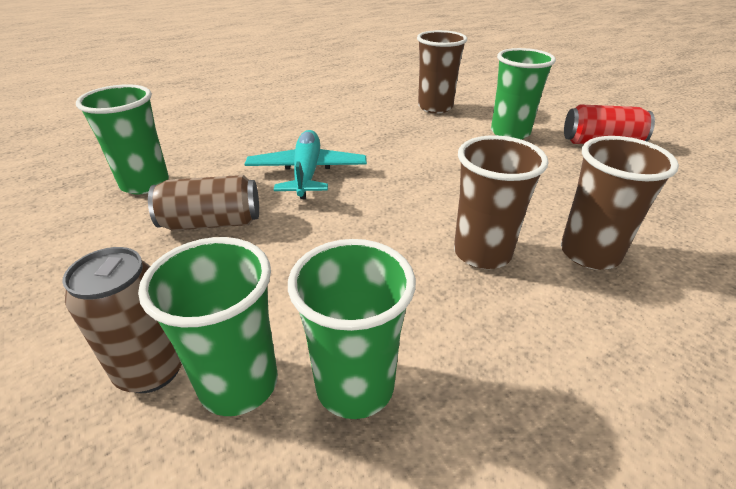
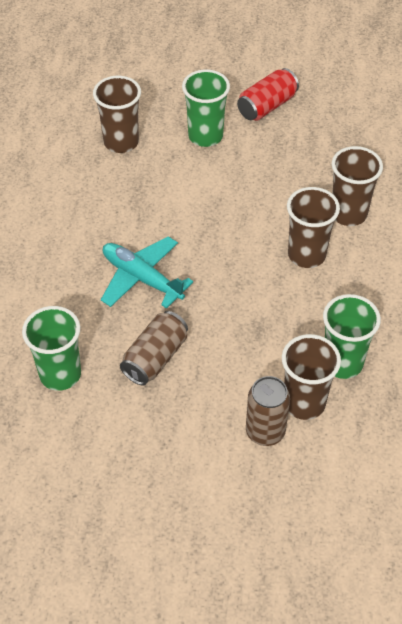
camera: 50 degrees left, 15 degrees up
green cup [138,237,278,416] -> brown cup [282,334,341,420]

